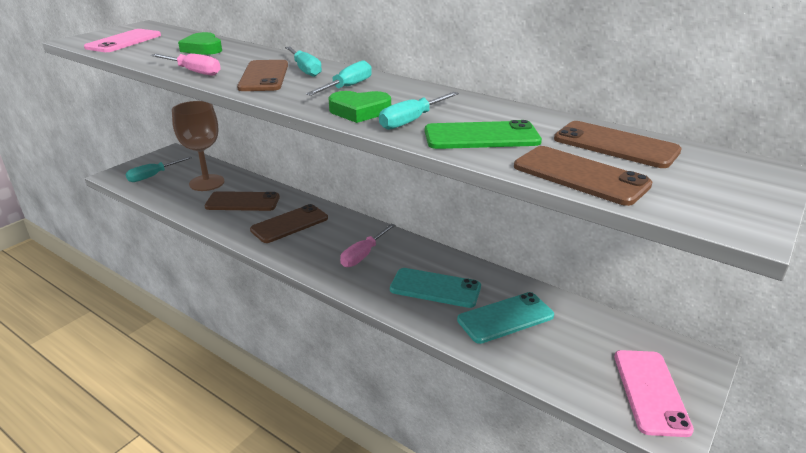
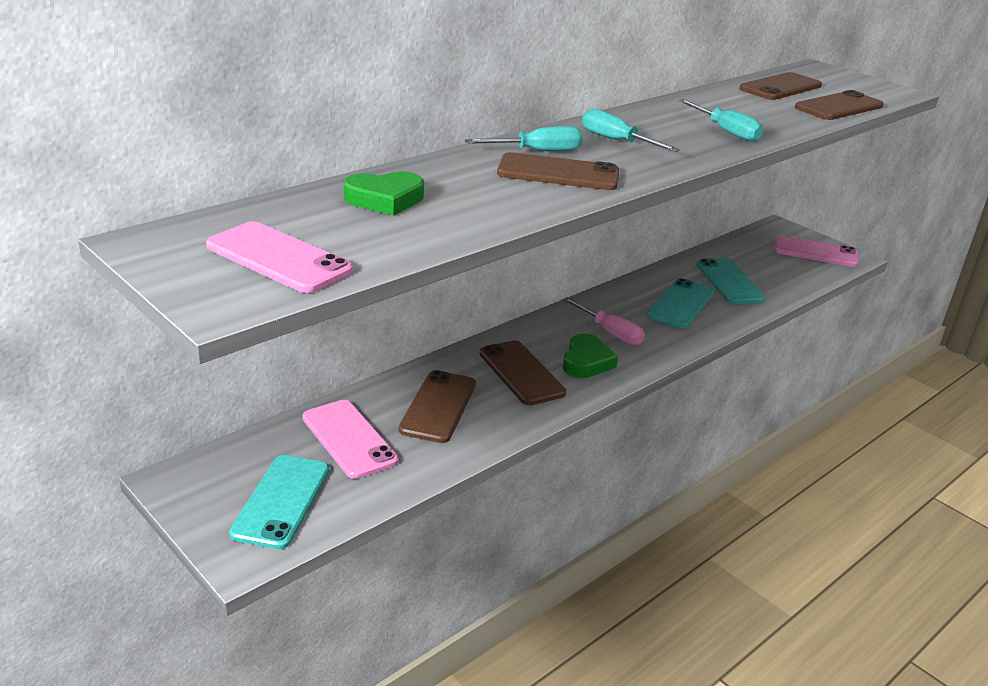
camera: 80 degrees left, 0 degrees up
turquoise screwdriver [126,156,192,182] -> turquoise phone [229,455,329,549]
pink screwdriver [151,54,221,76] -> none
brown goblet [172,101,225,191] -> pink phone [302,400,399,479]
green heart [328,91,391,123] -> green heart moved to [563,334,618,378]
green phone [425,120,542,149] -> none

